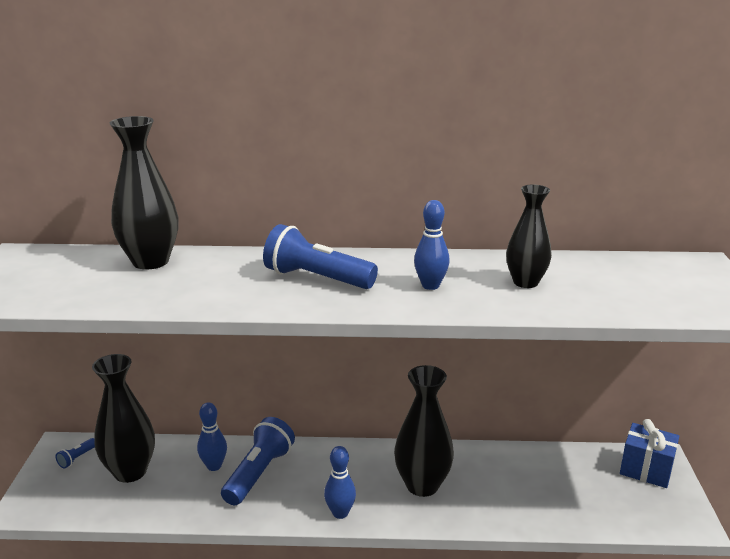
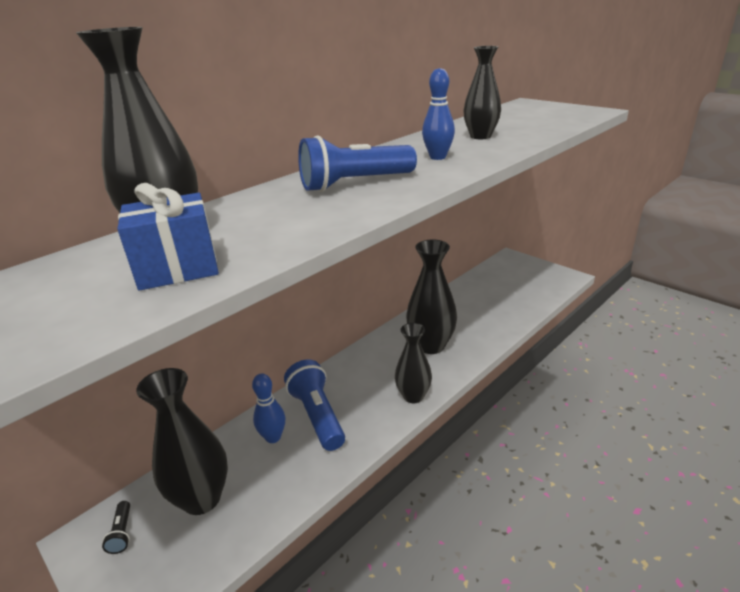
camera: 45 degrees left, 5 degrees up
blue flashlight [55,438,95,469] -> black flashlight [102,501,130,554]
blue bowling pin [324,446,356,519] -> black vase [395,323,432,403]
blue gift [620,419,679,488] -> blue gift moved to [117,183,219,291]

